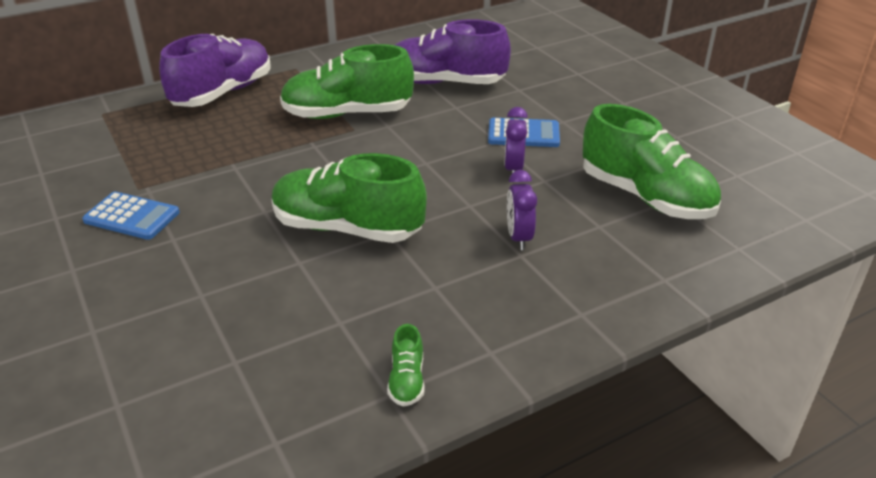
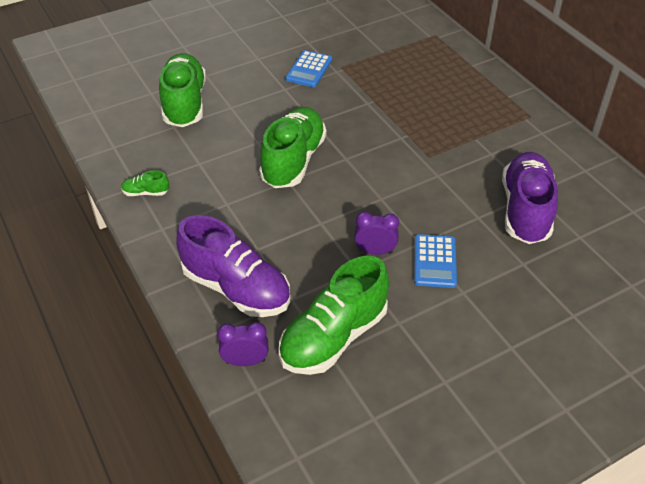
camera: 90 degrees right, 10 degrees up
purple shoe [159,34,271,107] -> purple shoe moved to [176,215,290,317]
green shoe [280,44,414,119] -> green shoe moved to [159,53,206,127]
purple clock [507,170,537,250] -> purple clock moved to [217,322,268,366]

